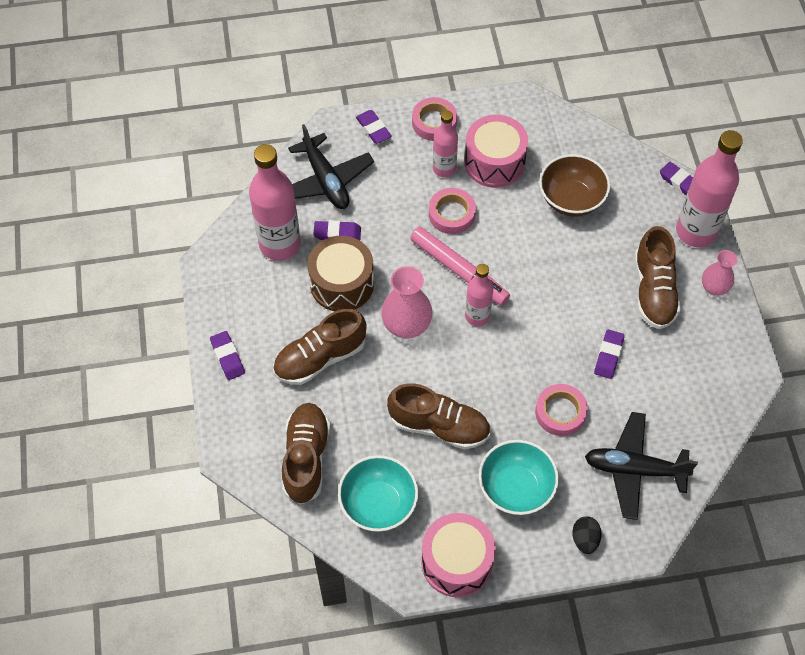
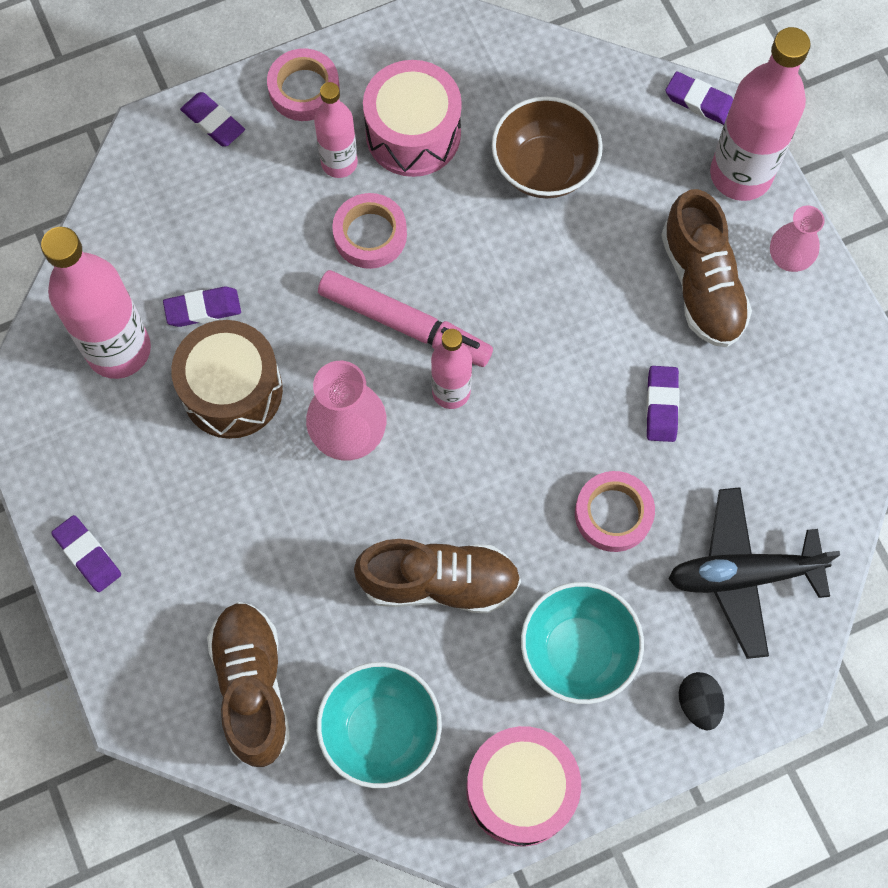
camera: 15 degrees left, 10 degrees up
brown shoe [273,309,367,385] -> none
black plane [288,124,374,209] -> none

